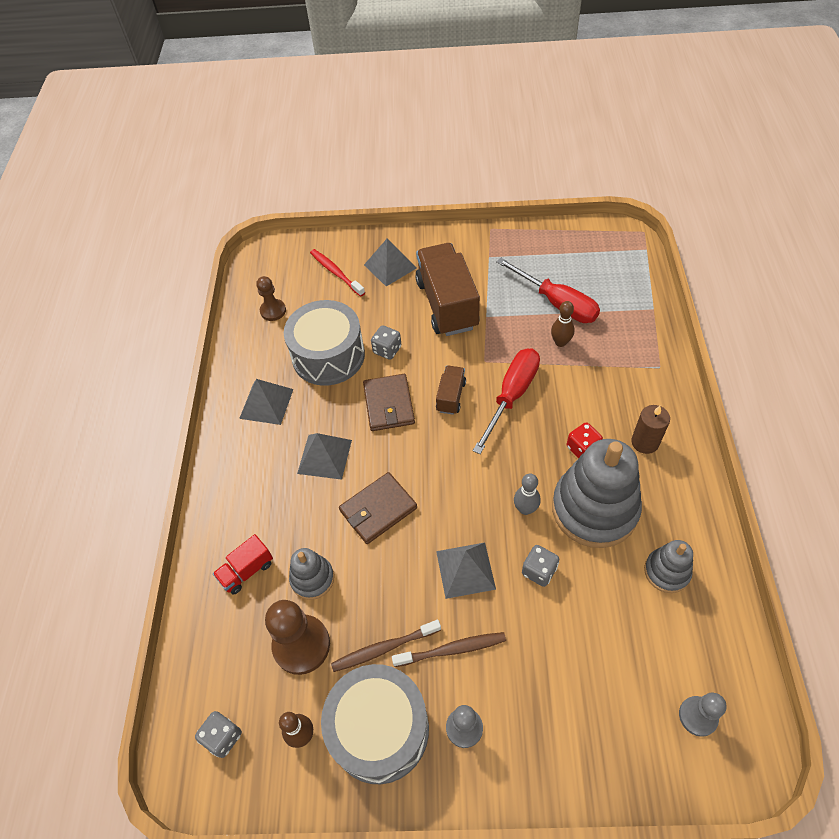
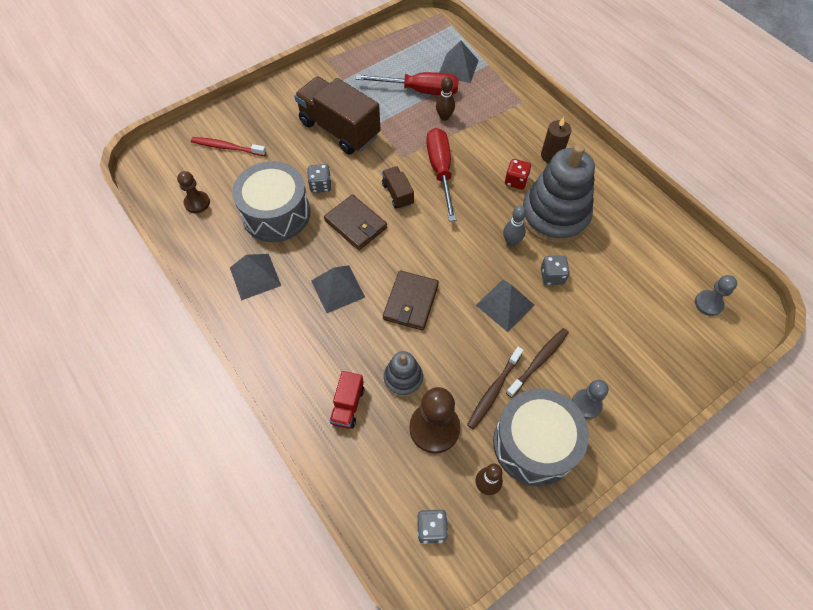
camera: 40 degrees left, 5 degrees up
grey pyramid [364,239,417,287] -> grey pyramid moved to [439,41,479,83]
grey stacking toy [644,540,693,593] -> none

